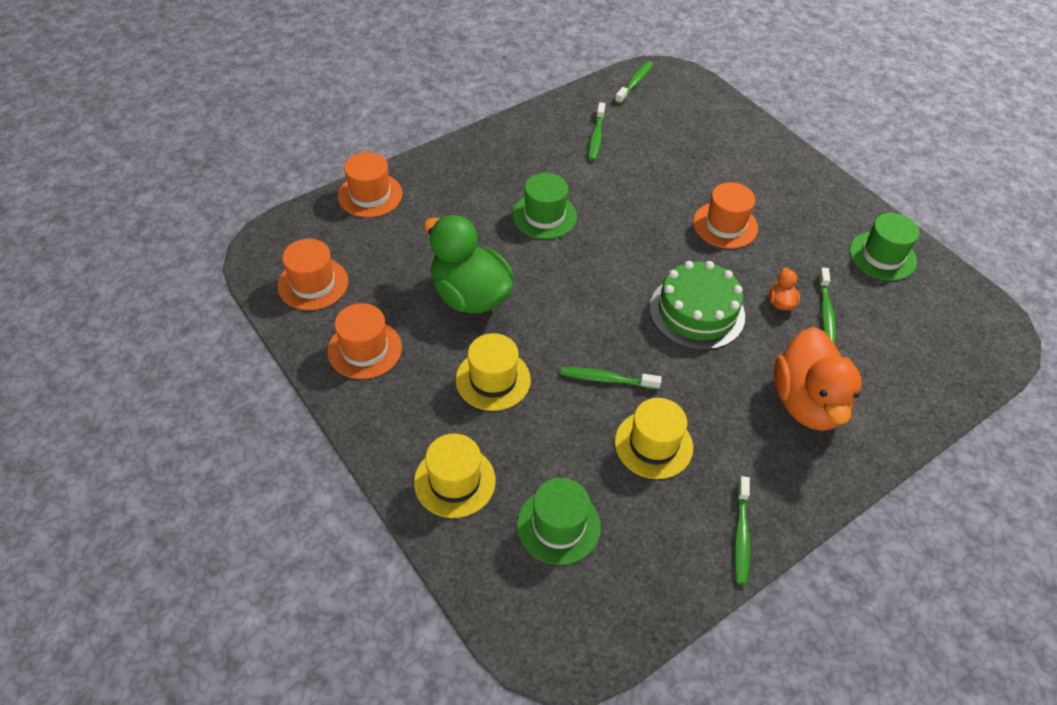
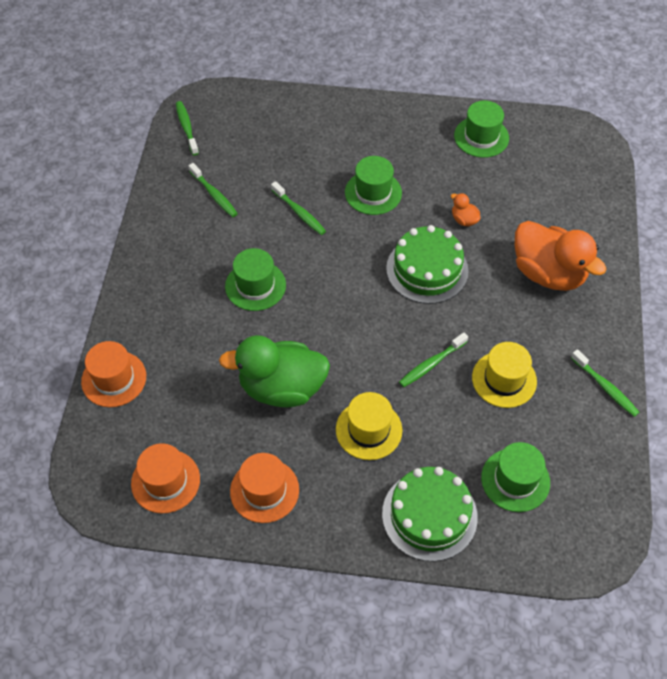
camera: 45 degrees left, 5 degrees up
yellow hat [414,434,496,518] -> green cake [382,467,478,562]
orange hat [693,182,758,249] -> green hat [345,156,402,215]
green toothbrush [818,267,836,345] -> green toothbrush moved to [271,181,326,235]

